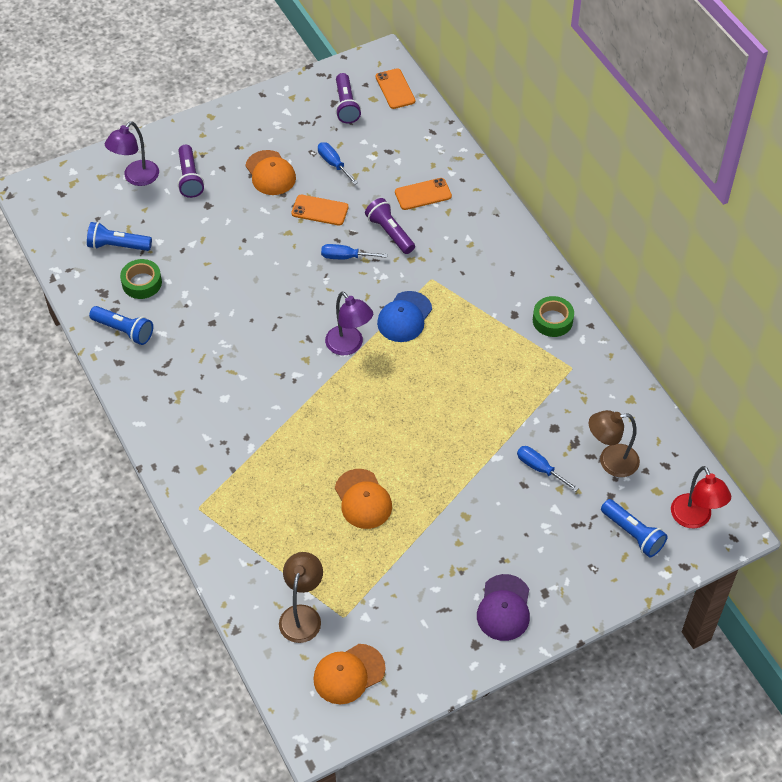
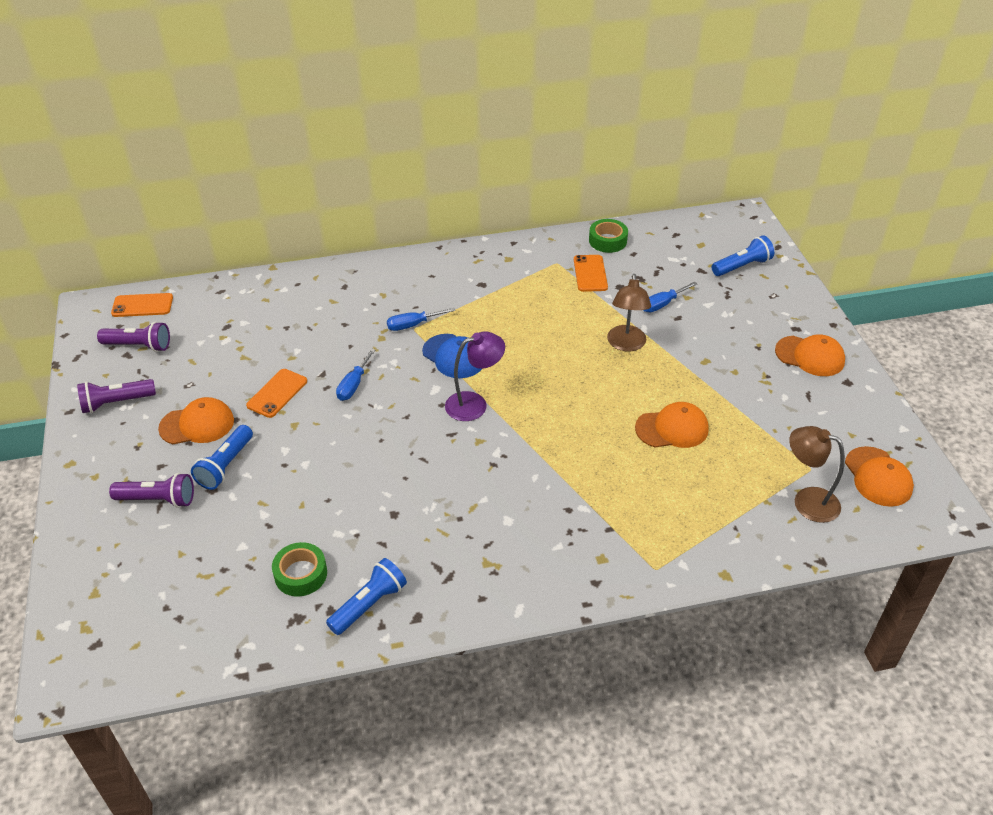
camera: 75 degrees left, 10 degrees down
blue flashlight [87,222,152,251] -> blue flashlight moved to [191,425,253,490]
purple lamp [105,121,159,186] -> none
blue screwdriver [318,142,358,185] -> blue screwdriver moved to [387,308,455,331]
purple flashlight [365,198,415,254] -> purple flashlight moved to [77,379,156,413]
orange phone [395,178,452,210] -> orange phone moved to [574,255,608,292]
purple cap [477,574,530,641] -> orange cap [775,334,845,376]
green tape [533,296,574,337] -> green tape moved to [589,219,628,253]
brown lamp [589,410,640,477] -> brown lamp moved to [607,274,651,351]
red lamp [671,466,731,528] -> none

